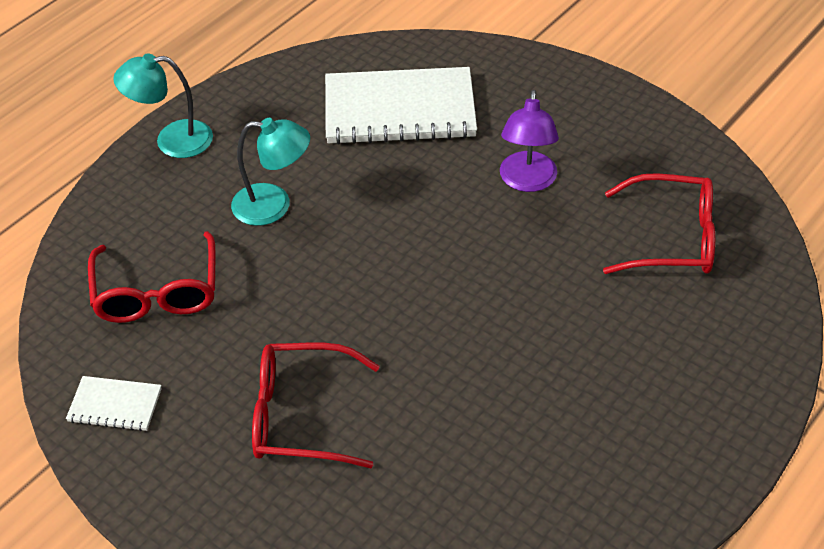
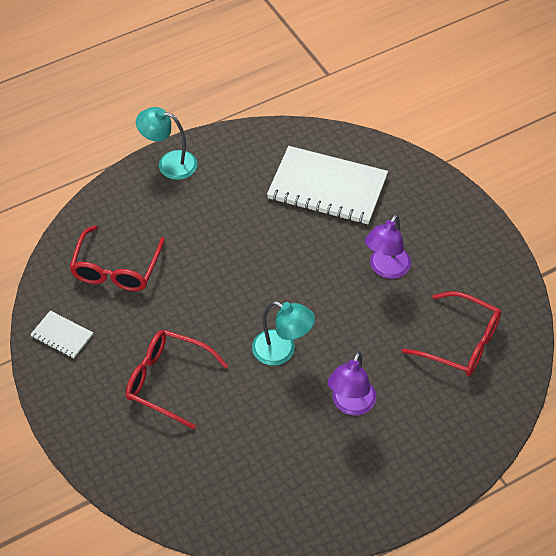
camera: 20 degrees right, 5 degrees up
turquoise lamp [231,118,310,226] -> turquoise lamp moved to [252,301,315,366]
none -> purple lamp [328,351,377,415]

